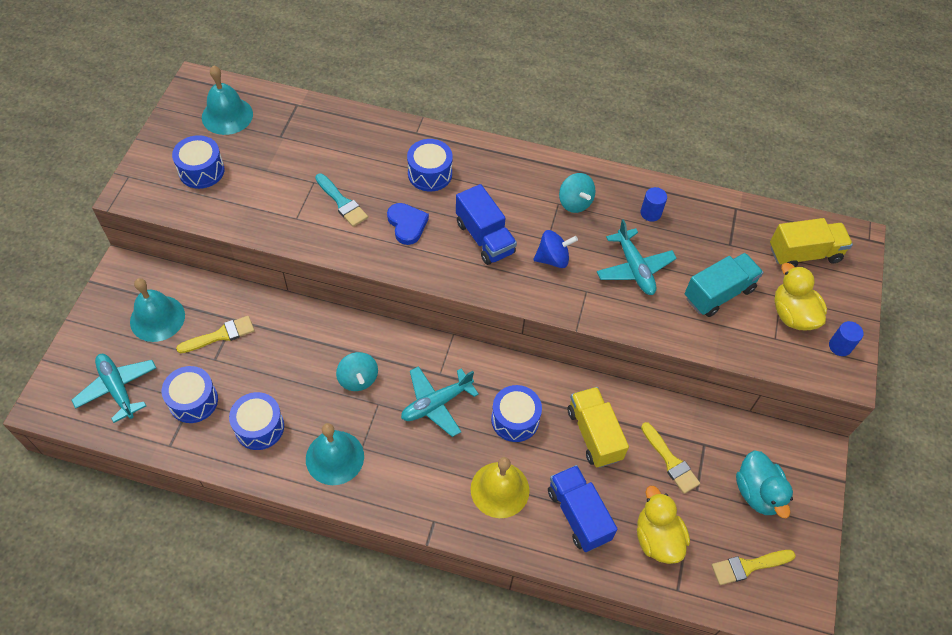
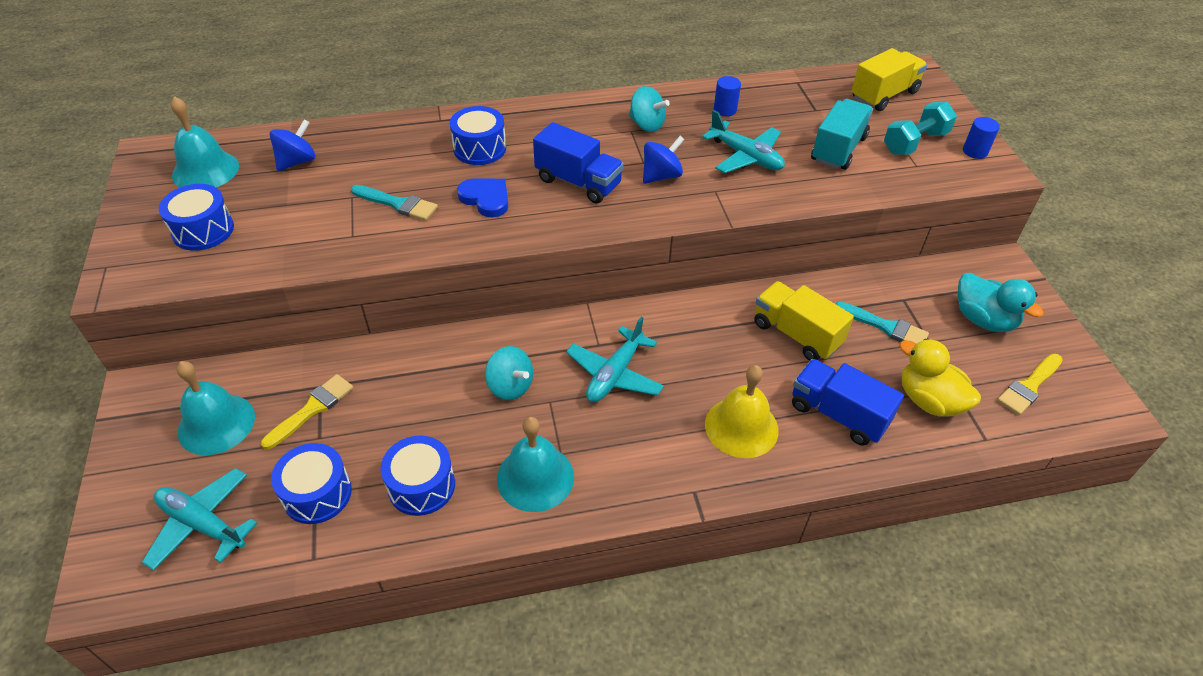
camera: 25 degrees left, 10 degrees down
blue drum [491,385,542,442] -> none
yellow brush [641,422,700,494] -> turquoise brush [836,301,929,344]
yellow duck [774,263,827,330] -> turquoise dumbbell [884,102,957,155]
none -> blue spinning top [270,119,315,171]

